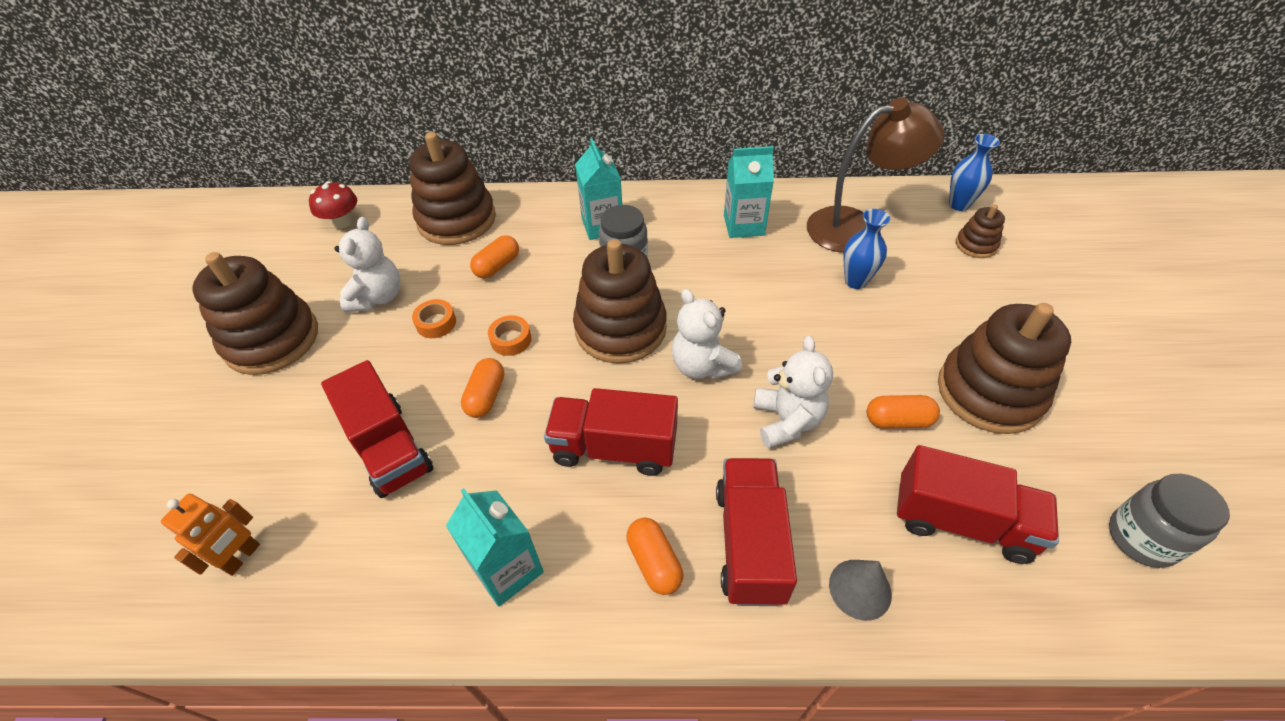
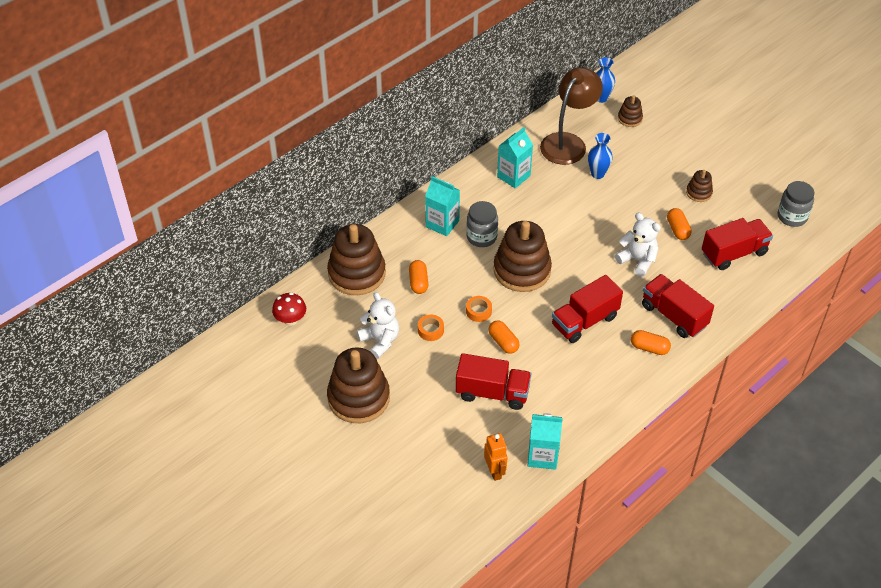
camera: 45 degrees left, 0 degrees up
turquoise carton [446,488,544,607] -> turquoise carton moved to [528,413,563,470]
white teddy bear [671,289,742,380] -> none
grey cone [829,560,892,621] -> none
orange capsule [867,395,940,429] -> orange capsule turned 60 degrees counterclockwise [667,208,692,240]
brown stacking toy [938,303,1071,434] -> brown stacking toy [686,170,713,202], size x0.48

